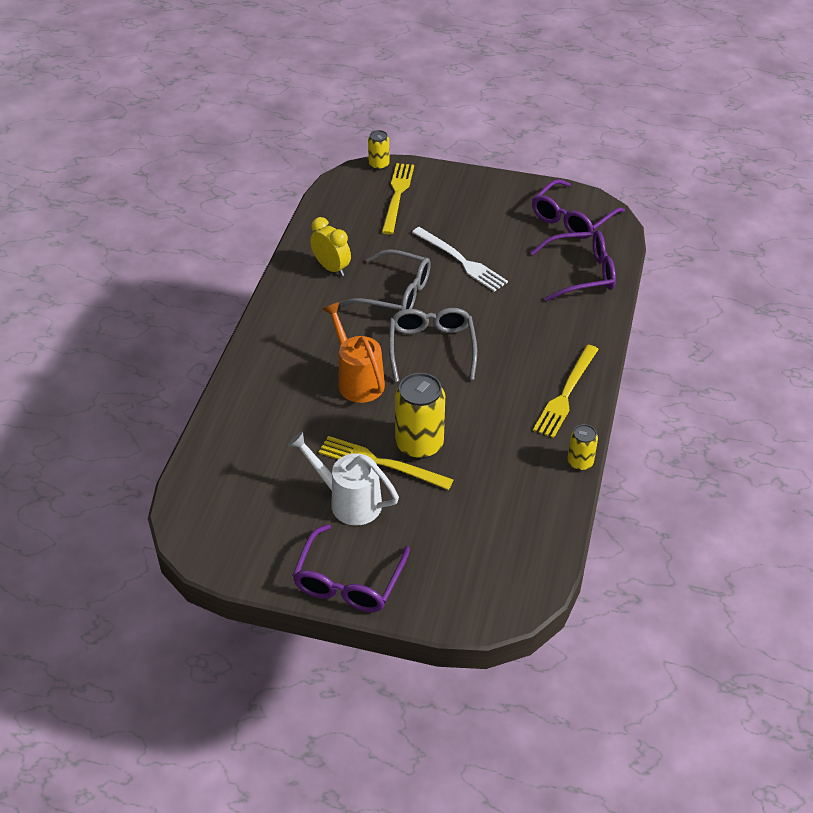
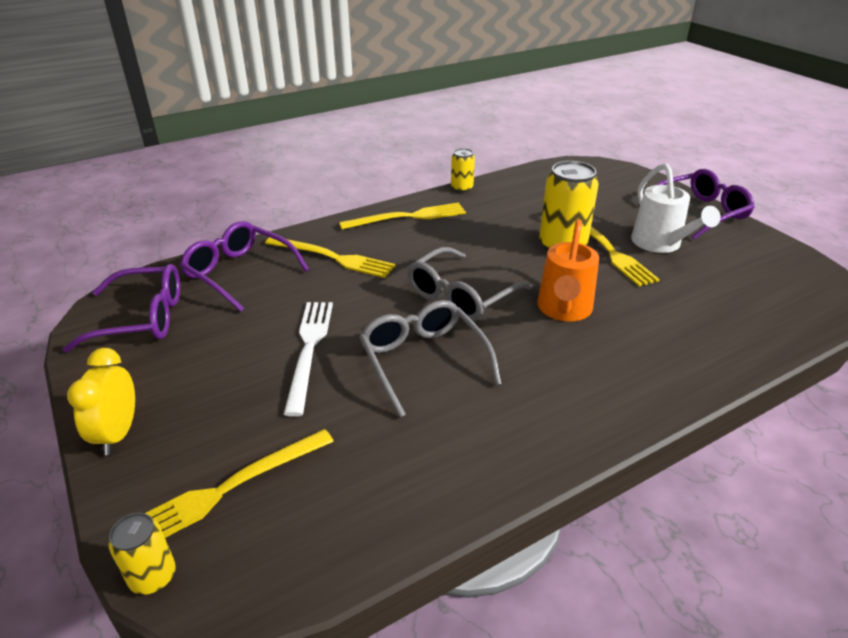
camera: 135 degrees left, 10 degrees down
yellow clock [310,217,351,276] -> yellow clock moved to [67,348,135,455]
none -> yellow fork [265,237,396,278]

